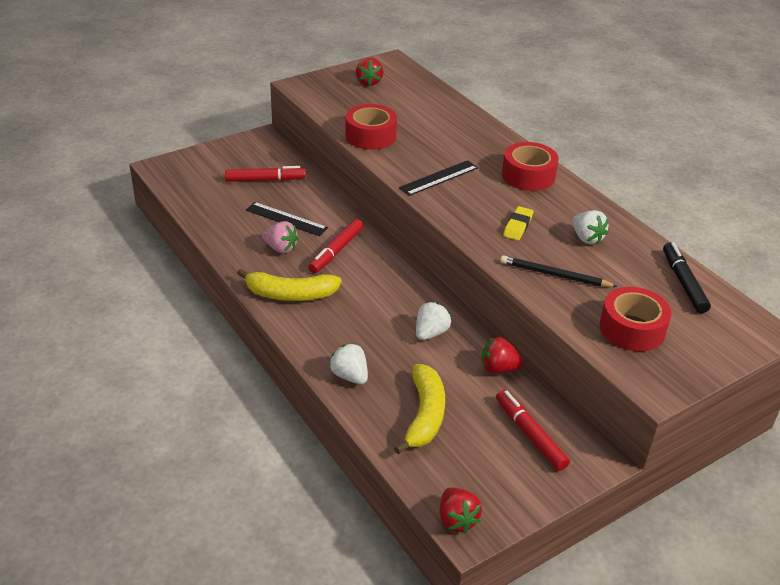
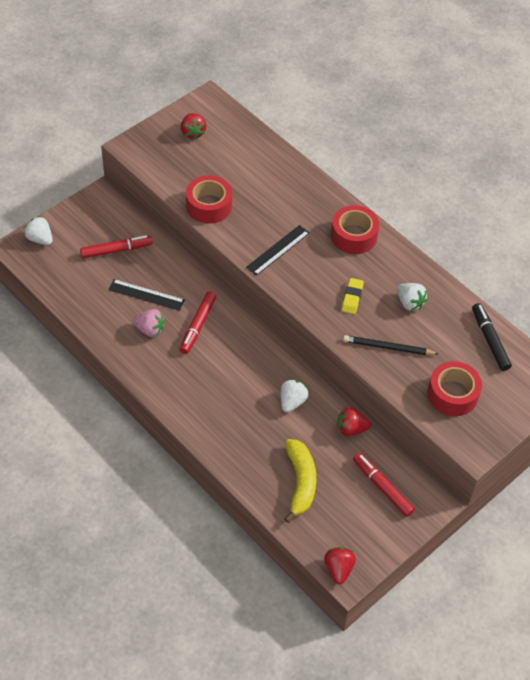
camera: 10 degrees left, 15 degrees up
yellow banana [237,269,342,301] -> none
white strawberry [329,343,368,384] -> white strawberry moved to [24,216,53,245]
red strawberry [439,487,482,533] -> red strawberry turned 150 degrees counterclockwise [324,547,356,585]

